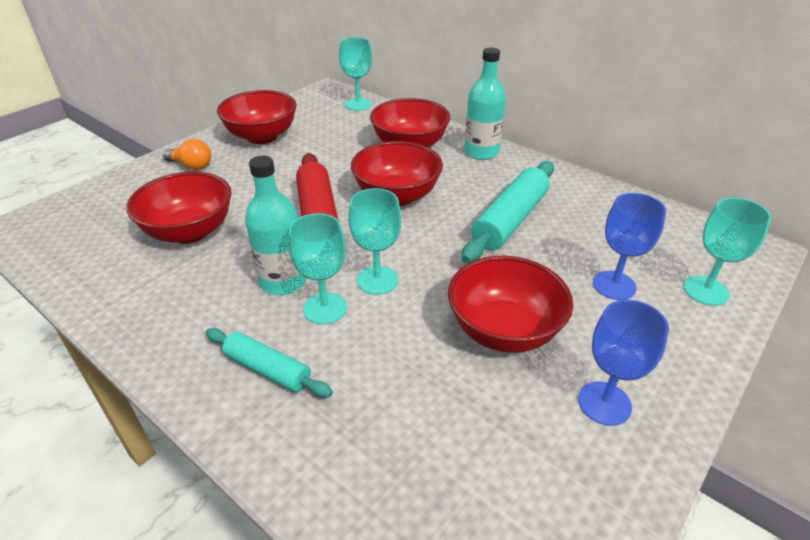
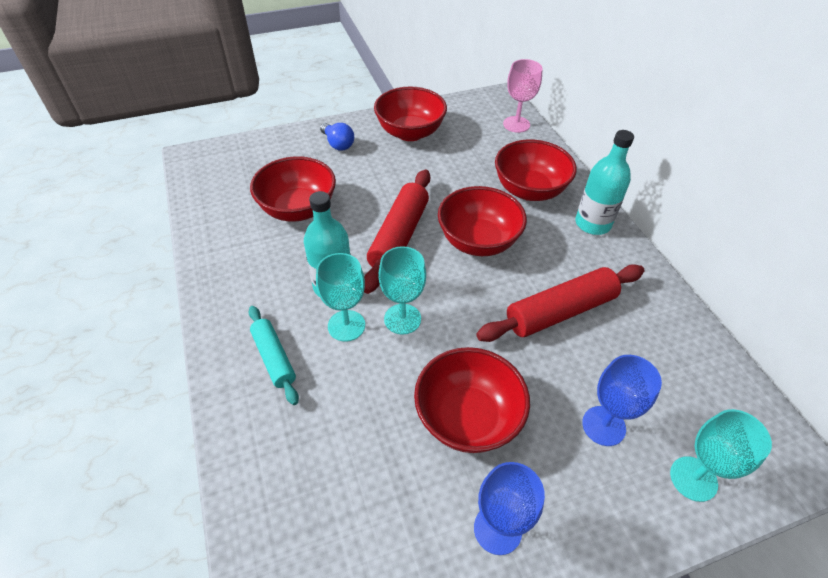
camera: 30 degrees right, 10 degrees up
orange light bulb [163,139,211,170] -> blue light bulb [320,123,354,151]
turquoise goblet [339,37,372,111] -> pink goblet [503,59,542,133]
turquoise rolling pin [462,161,554,263] -> red rolling pin [476,264,644,342]

